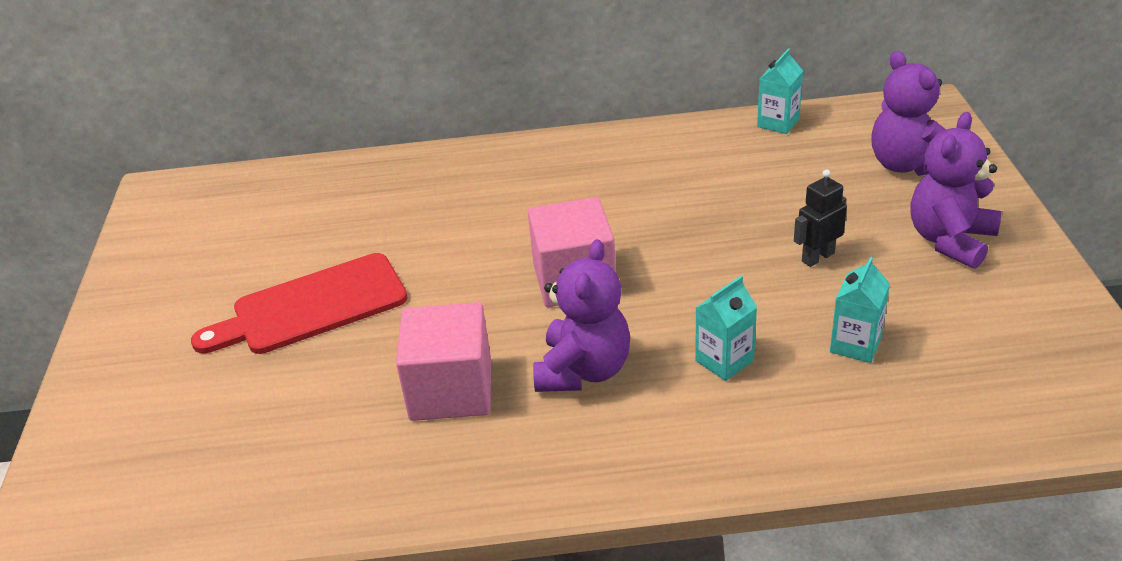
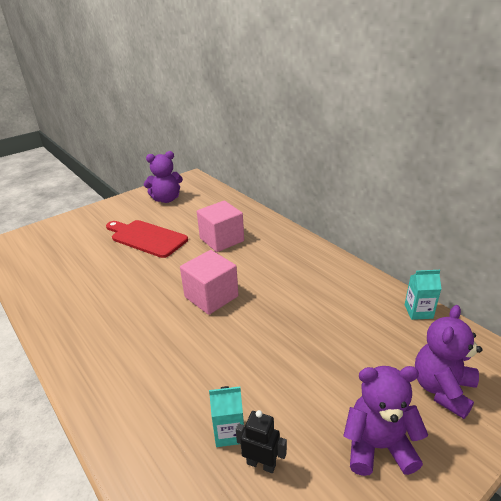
camera: 55 degrees right, 5 degrees down
pink cube [396,302,491,421] -> pink cube moved to [197,201,244,252]
purple teddy bear [533,239,630,392] -> purple teddy bear moved to [144,151,183,203]
turquoise carton [695,276,757,381] -> none
black robot [794,170,847,267] -> black robot moved to [236,410,287,473]

